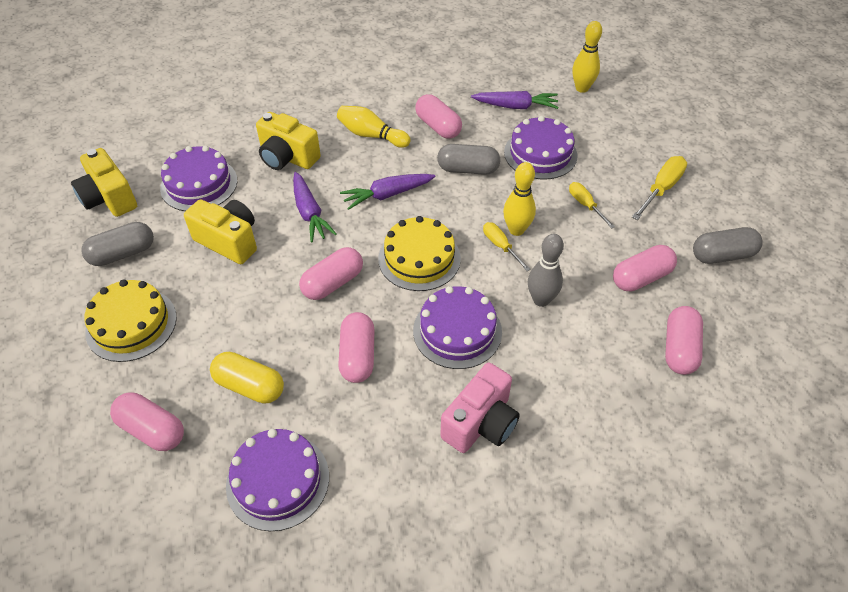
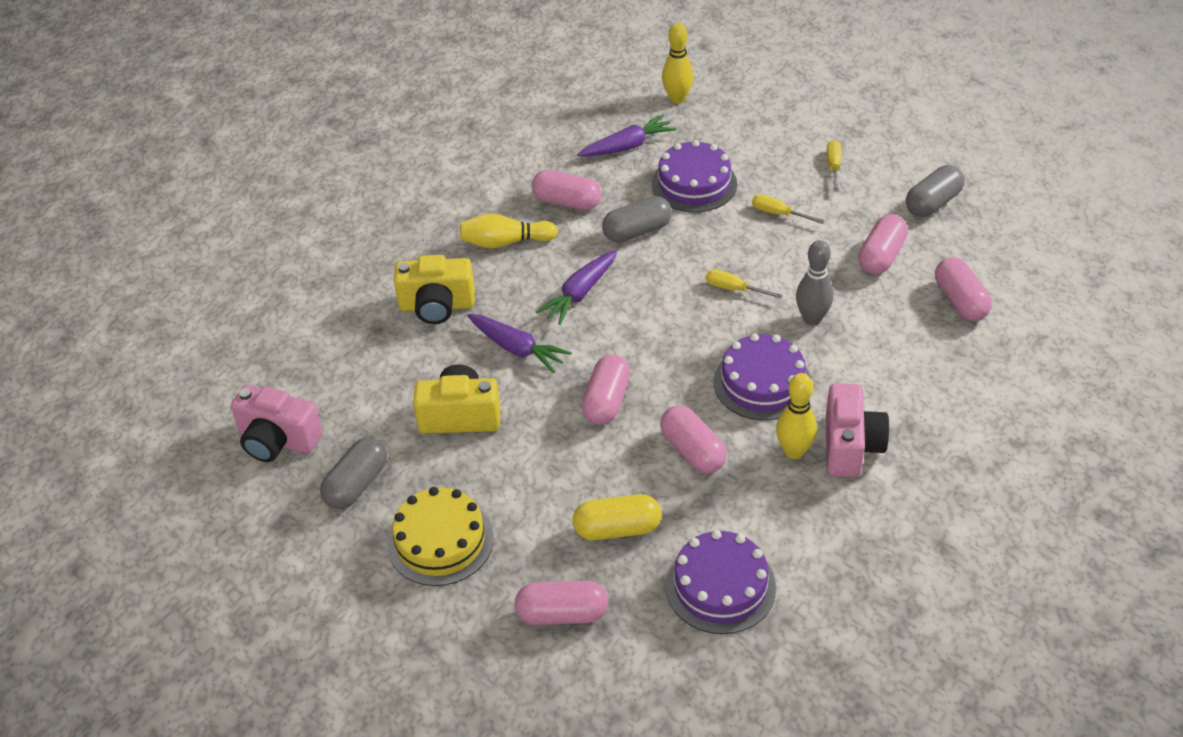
camera: 30 degrees left, 5 degrees down
yellow camera [71,148,137,217] -> pink camera [231,385,323,462]
purple cake [160,146,237,211] -> none
yellow cake [378,216,461,291] -> none
yellow bowling pin [503,162,536,236] -> yellow bowling pin moved to [776,373,817,459]
yellow screwdriver [632,156,687,220] -> yellow screwdriver [827,140,842,191], size x0.66

